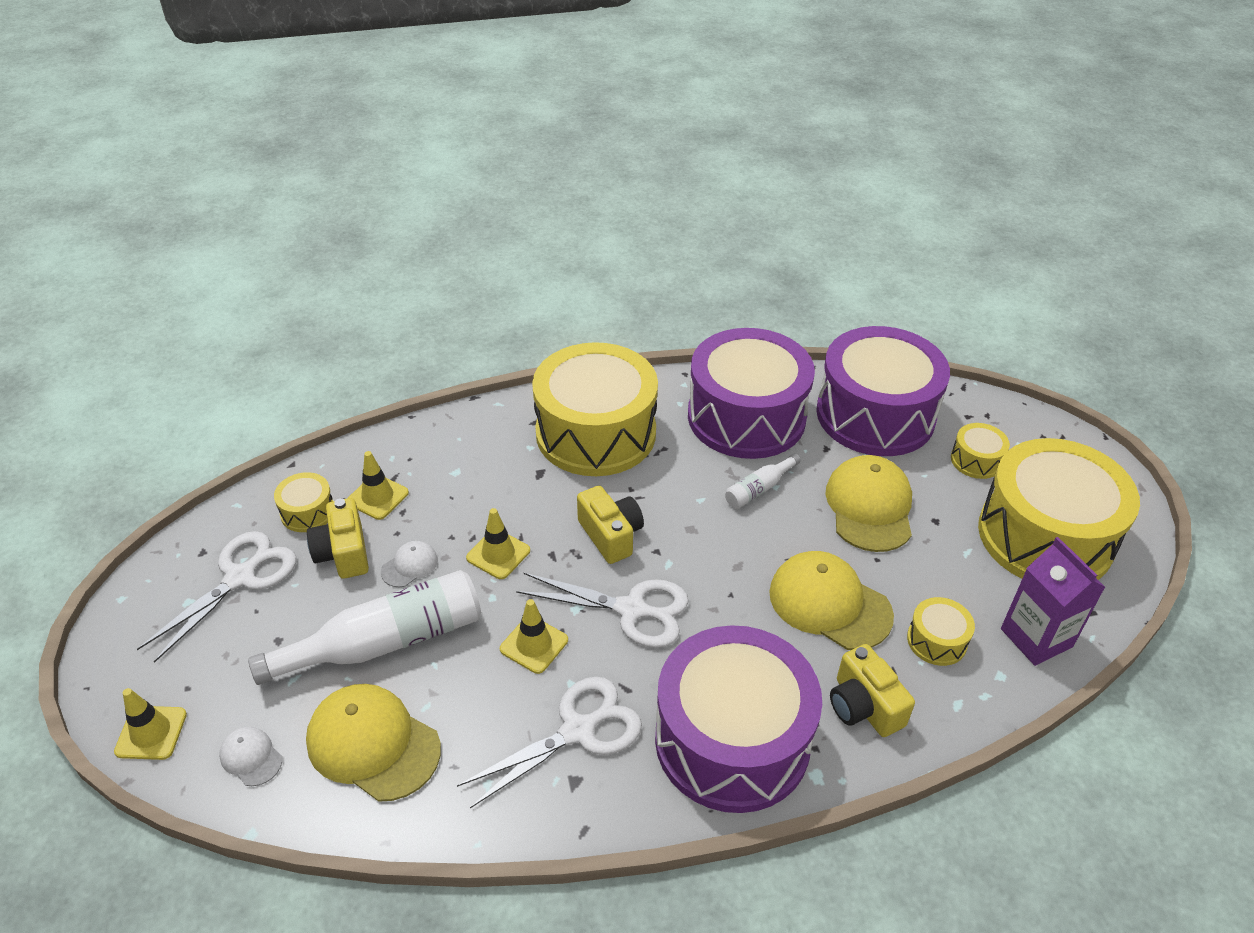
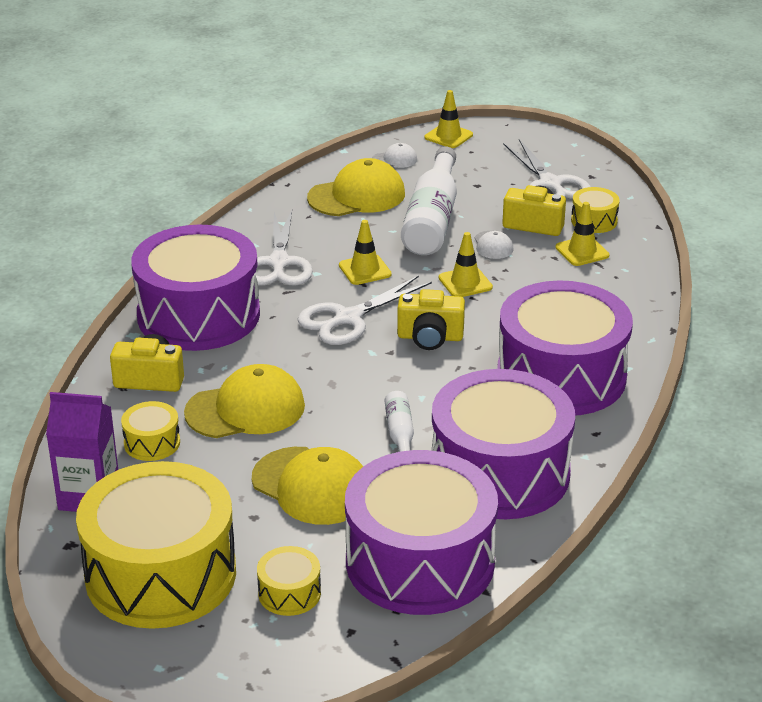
camera: 125 degrees right, 10 degrees down
yellow drum [532,342,658,476] -> purple drum [497,280,633,415]

